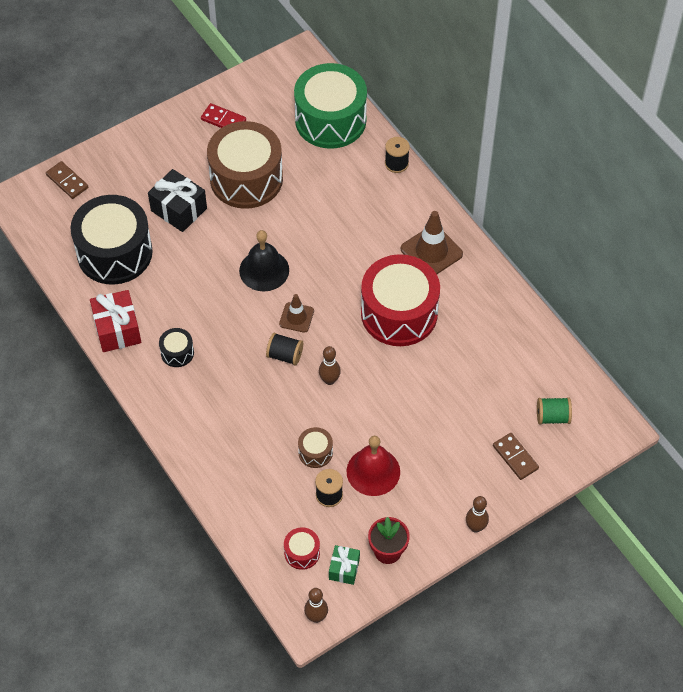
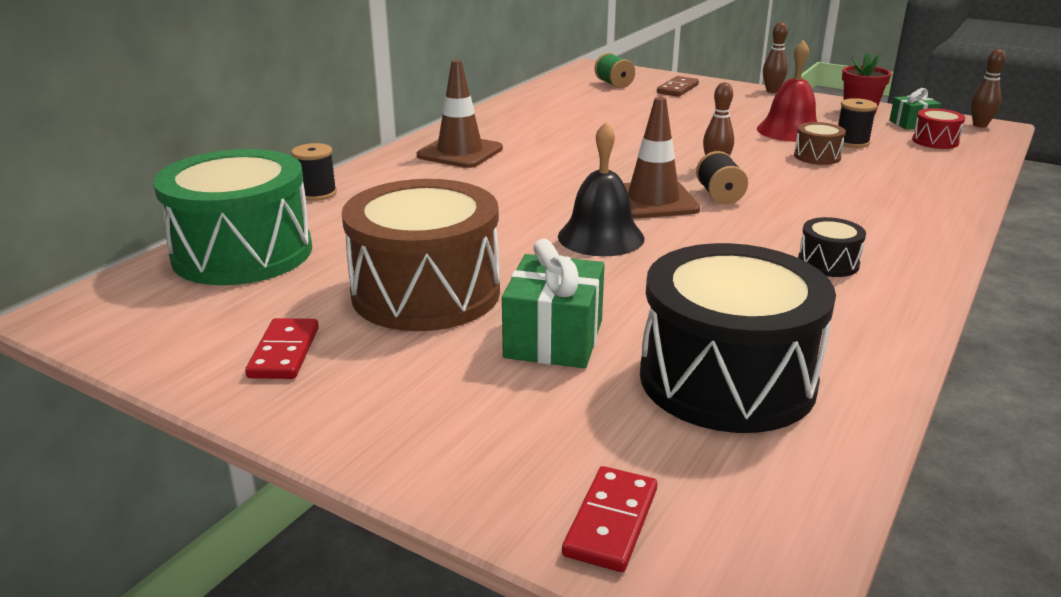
camera: 115 degrees left, 30 degrees down
brown domino [46,161,88,199] -> red domino [562,466,657,572]
red gift [90,290,141,352] -> none
black gift [148,169,207,232] -> green gift [502,239,605,368]
brown traffic cone [279,294,314,333] -> brown traffic cone [624,97,700,219], size x1.65
red drum [361,254,440,346] -> none

